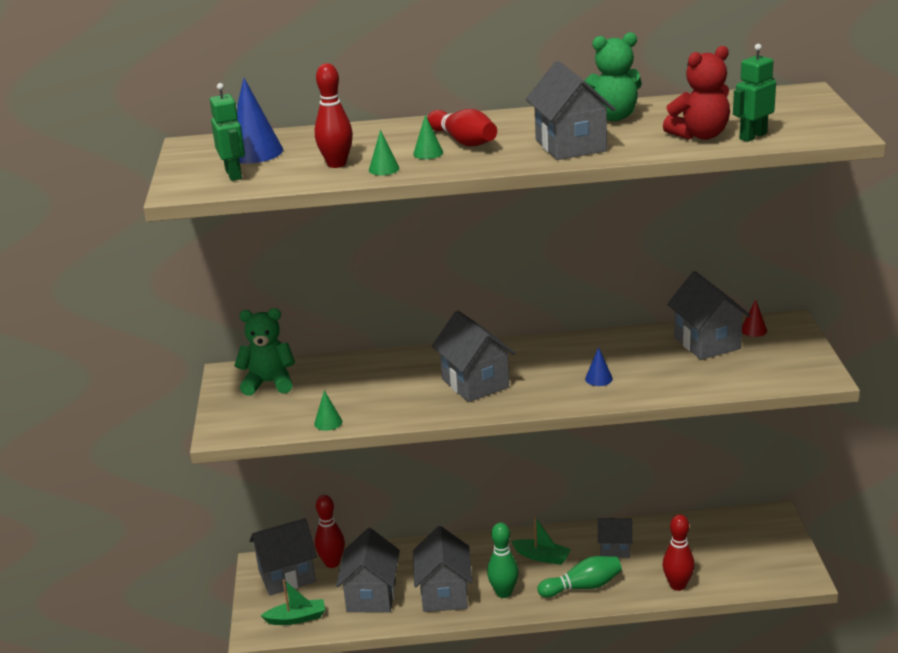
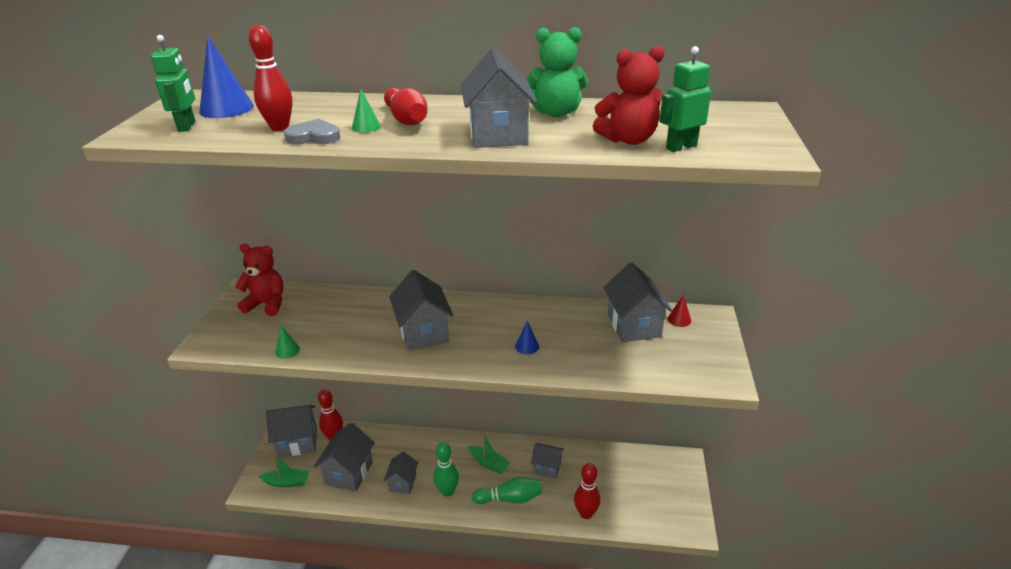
camera: 10 degrees right, 5 degrees up
green teddy bear [234,308,295,396] -> red teddy bear [235,244,283,316]
green cone [369,130,400,175] -> grey heart [284,119,340,145]
grey house [413,526,472,612] -> grey house [384,452,418,494], size x0.62

